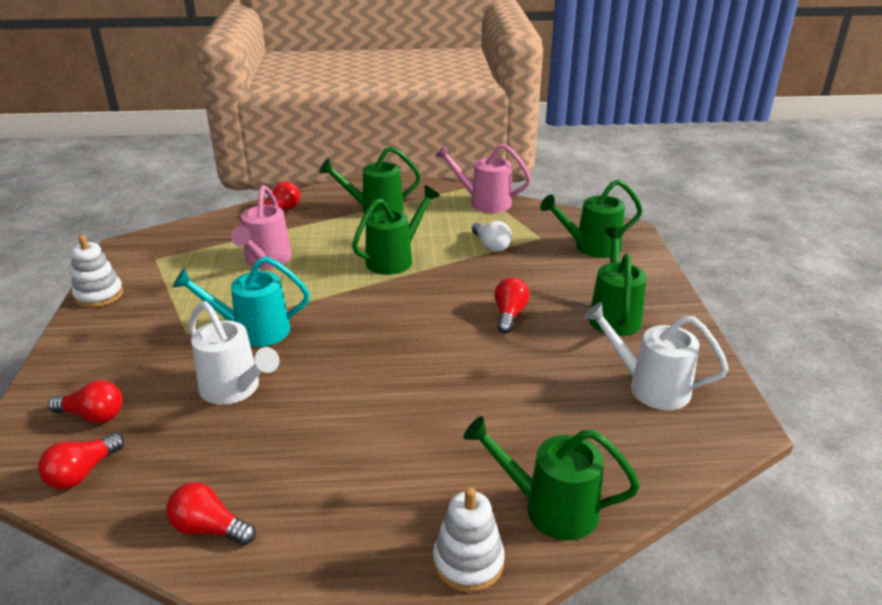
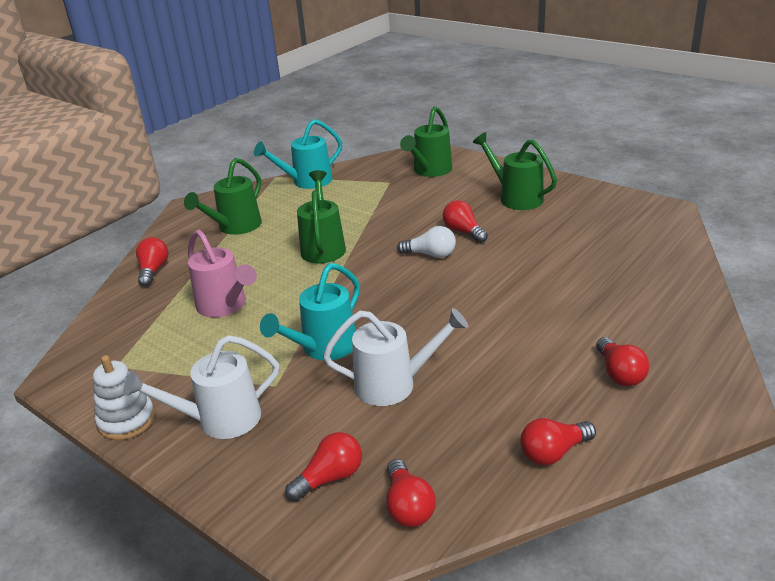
camera: 45 degrees left, 0 degrees up
white stacking toy [433,487,505,592] -> none
pink watering can [435,144,531,213] -> turquoise watering can [254,119,342,189]
green watering can [464,416,640,540] -> none
white light bulb [472,221,512,252] -> white light bulb moved to [397,226,456,258]
white watering can [584,302,729,410] -> white watering can moved to [123,335,279,439]
none -> red light bulb [596,337,650,386]

